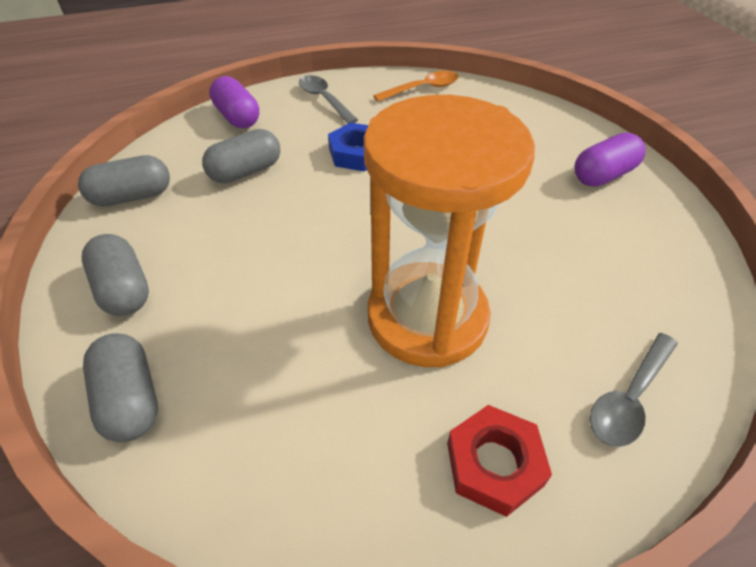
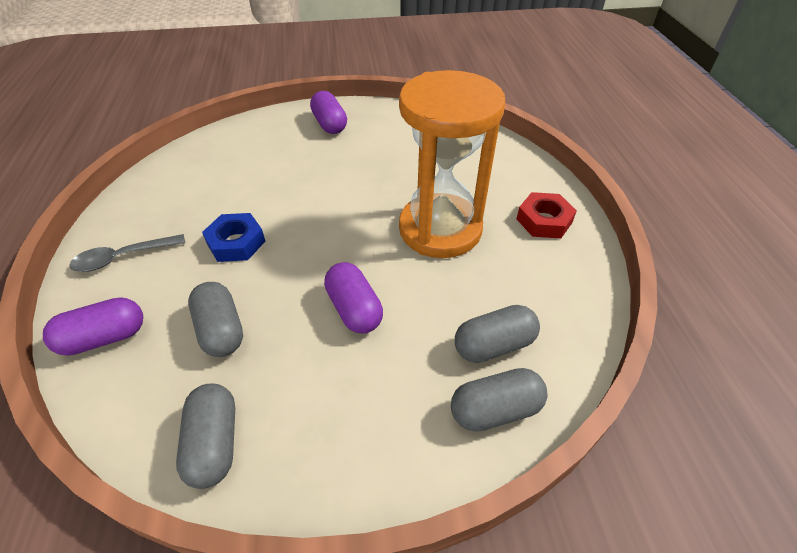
camera: 80 degrees left, 0 degrees up
grey capsule [82,234,149,316] -> grey capsule moved to [455,305,540,363]
orange spoon [373,71,459,102] -> none
grey spoon [590,333,678,447] -> none
none -> purple capsule [324,262,383,333]

